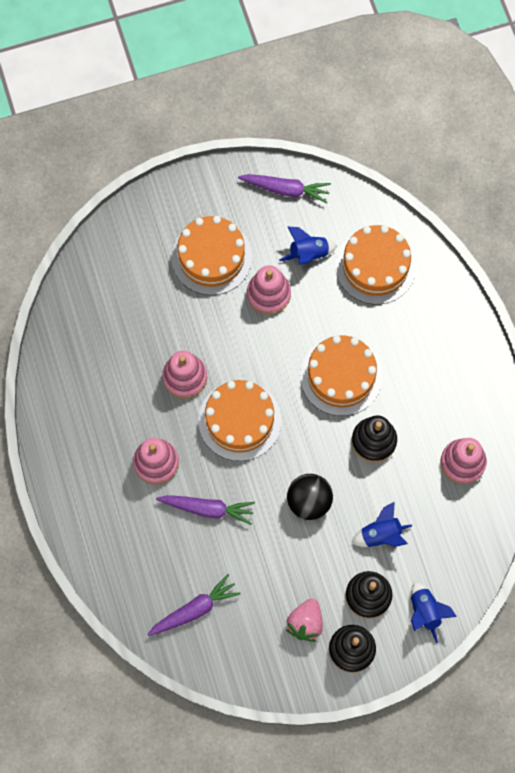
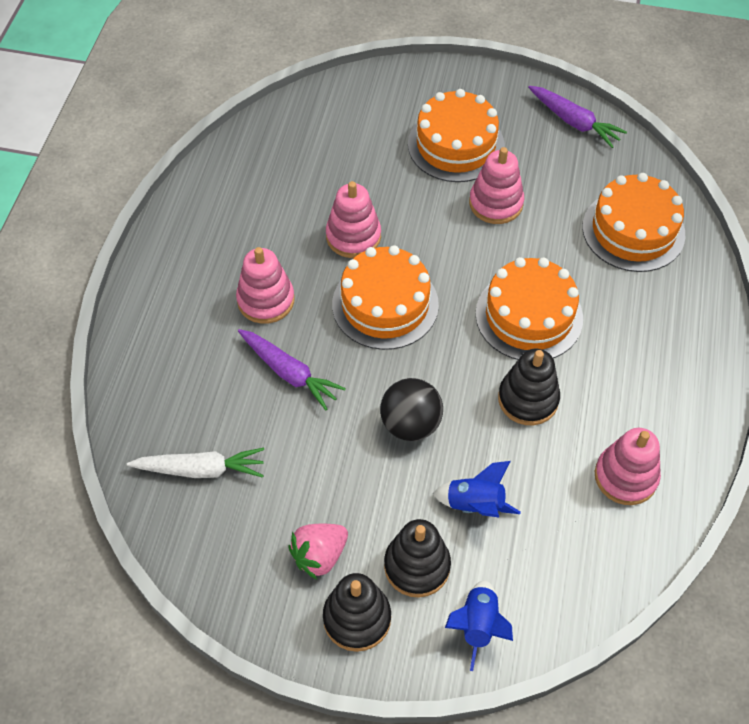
camera: 30 degrees right, 15 degrees down
purple carrot [147,574,240,636] -> white carrot [127,448,264,478]
blue rocket [279,226,337,265] -> none

